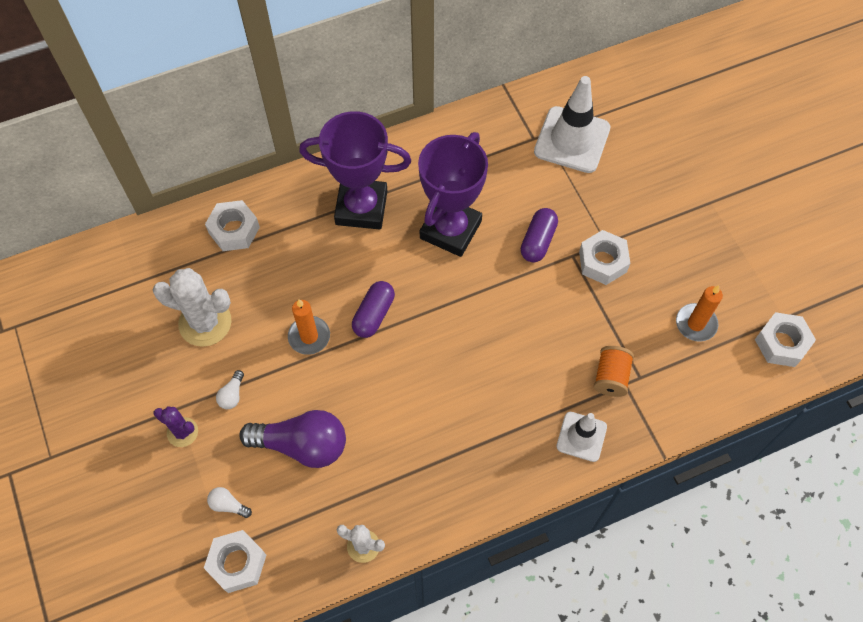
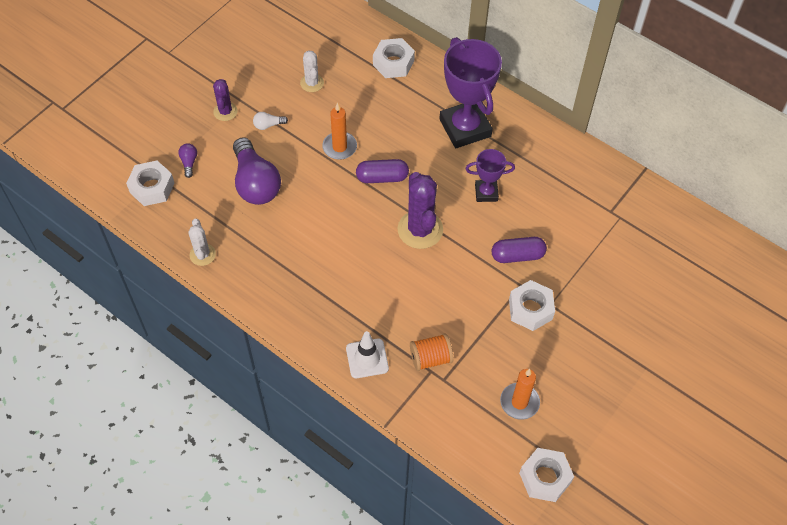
camera: 60 degrees right, 5 degrees down
white cactus [153,268,232,347] -> white cactus [300,50,324,92], size x0.56
white light bulb [207,487,252,518] -> purple light bulb [178,144,197,178]
purple trophy [418,132,488,257] -> purple trophy [465,149,515,202], size x0.52
white traffic cone [534,76,610,173] -> none
none -> purple cactus [398,172,443,249]

